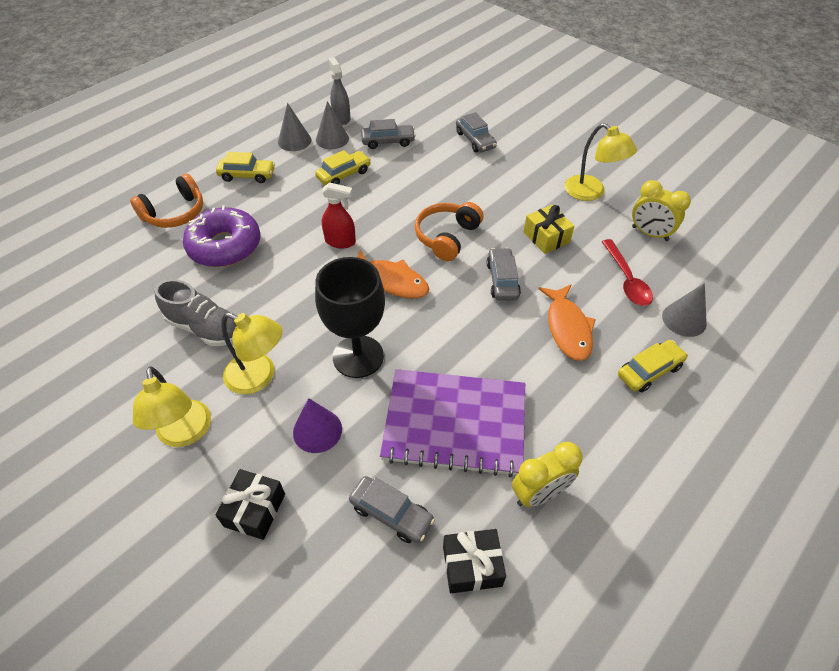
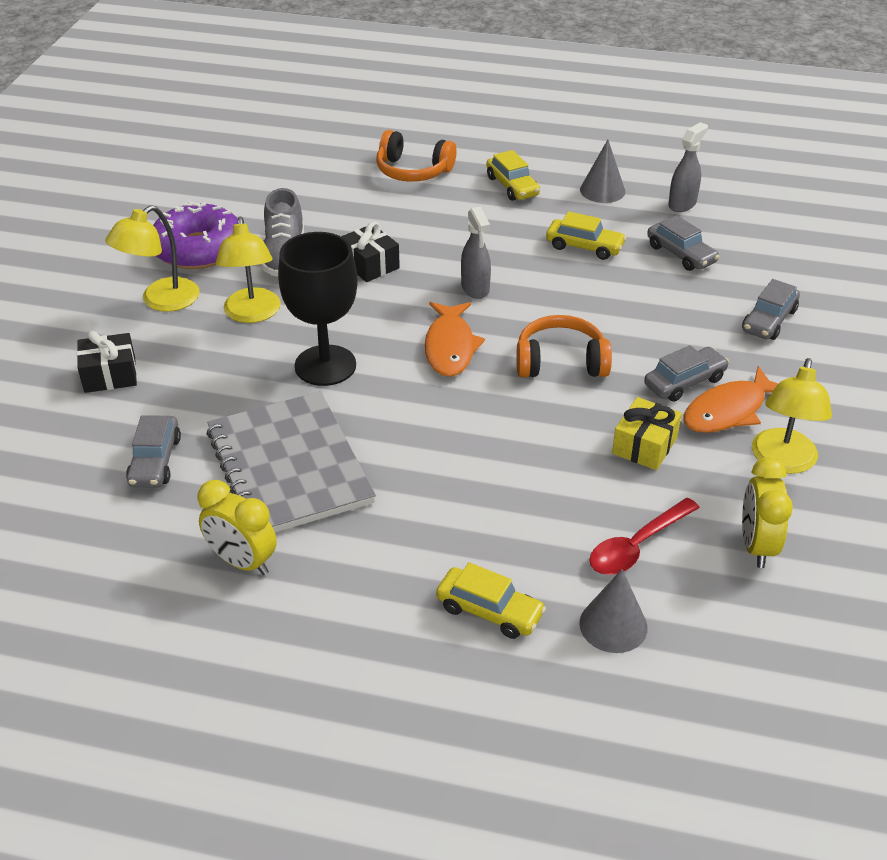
camera: 60 degrees right, 10 degrees down
purple donut [183,205,261,267] -> purple donut moved to [153,201,238,269]
purple cone [293,398,342,453] -> none
grey cone [316,101,349,149] -> none
red spray bottle [322,182,356,248] -> grey spray bottle [461,206,491,299]
purple notebook [380,369,525,477] -> grey notebook [207,391,376,532]
black gift [443,529,506,593] -> black gift moved to [341,222,400,282]
grey car [486,248,521,301] -> grey car moved to [644,345,729,402]
orange fish [538,284,596,361] -> orange fish moved to [684,366,778,433]

